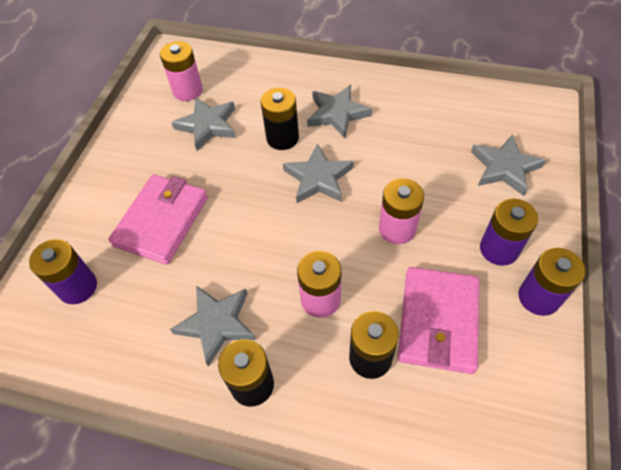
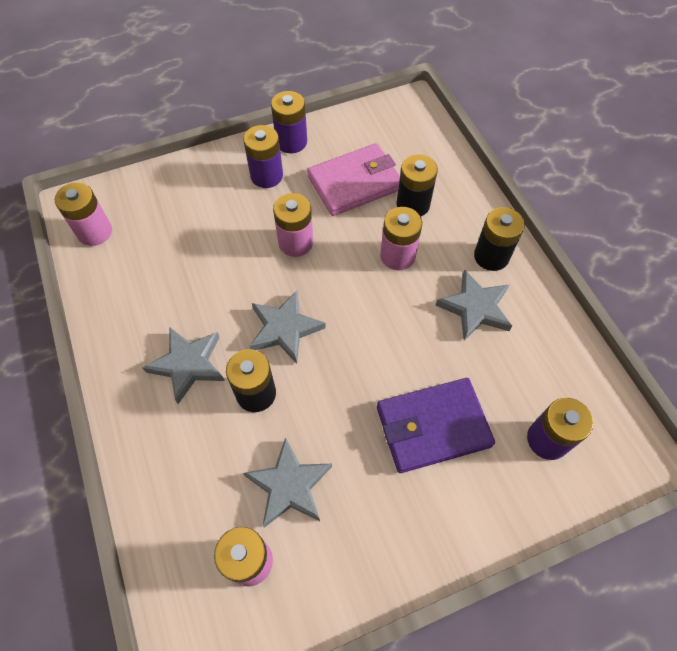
camera: 130 degrees left, 5 degrees up
pink wallet [108,174,208,265] -> purple wallet [377,378,495,473]
grey star [471,134,546,196] -> none
none -> pink battery [55,182,112,246]

